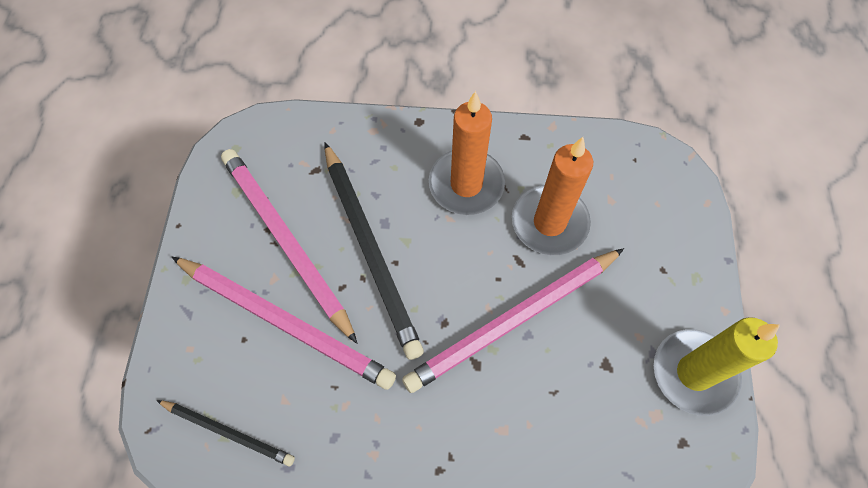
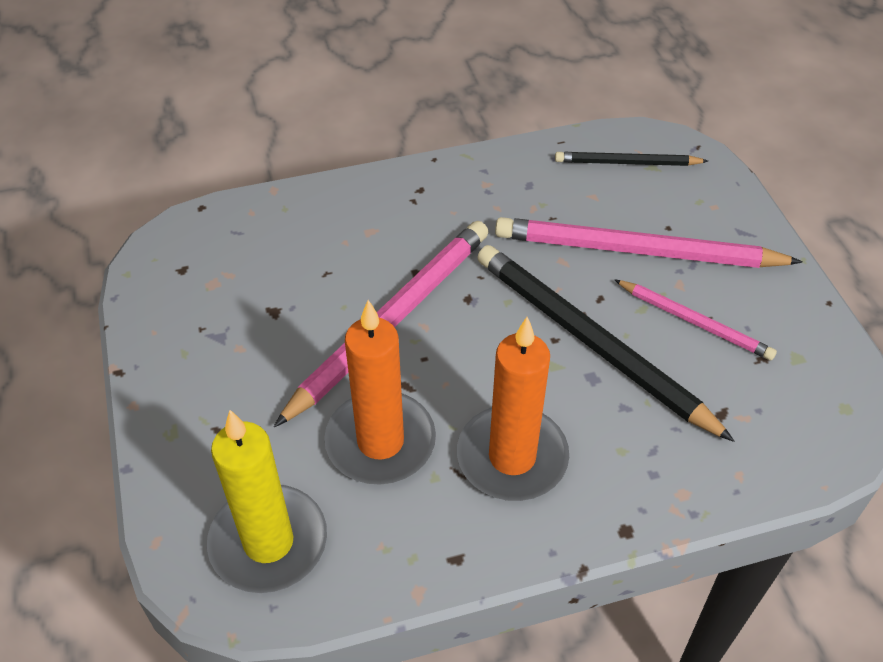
camera: 160 degrees right, 15 degrees down
pink pencil [221,149,357,344] -> pink pencil [614,279,777,360], size x0.55
yellow candle [654,317,780,416] -> yellow candle moved to [207,410,327,593]

